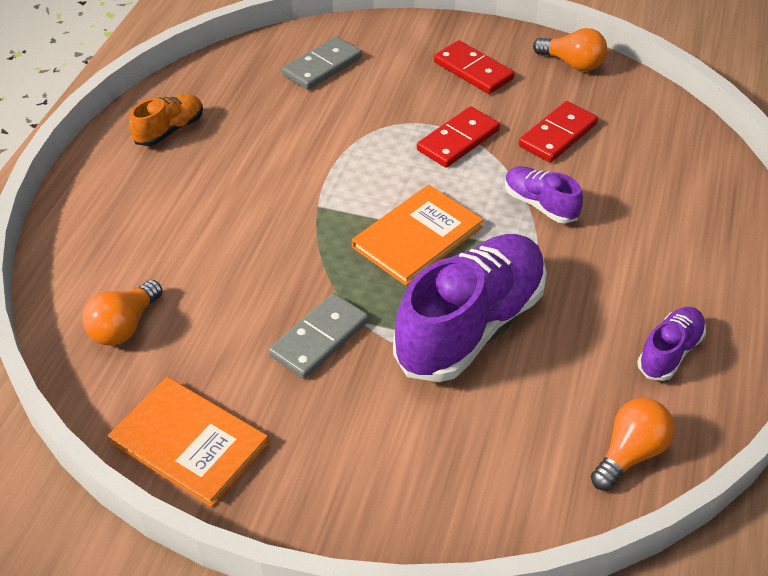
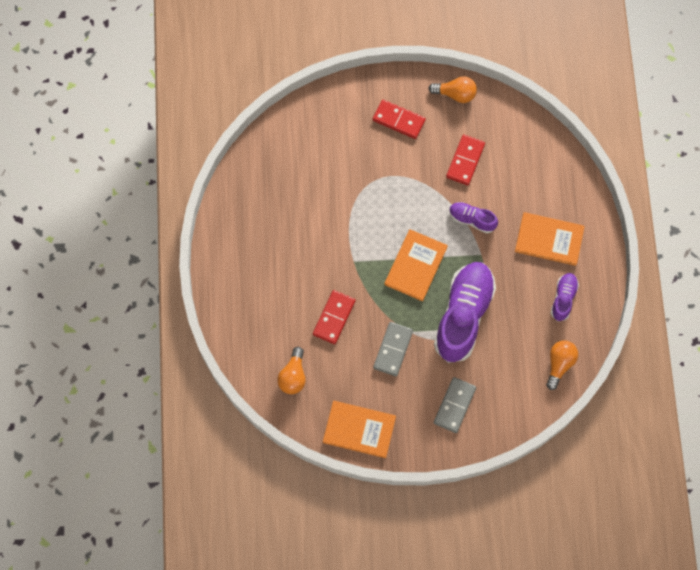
camera: 20 degrees left, 25 degrees up
orange shoe [129,94,203,146] -> none
grey domino [282,36,362,90] -> grey domino moved to [434,377,476,433]
red domino [417,106,500,168] -> red domino moved to [313,290,355,344]
none -> orange book [515,212,585,266]

